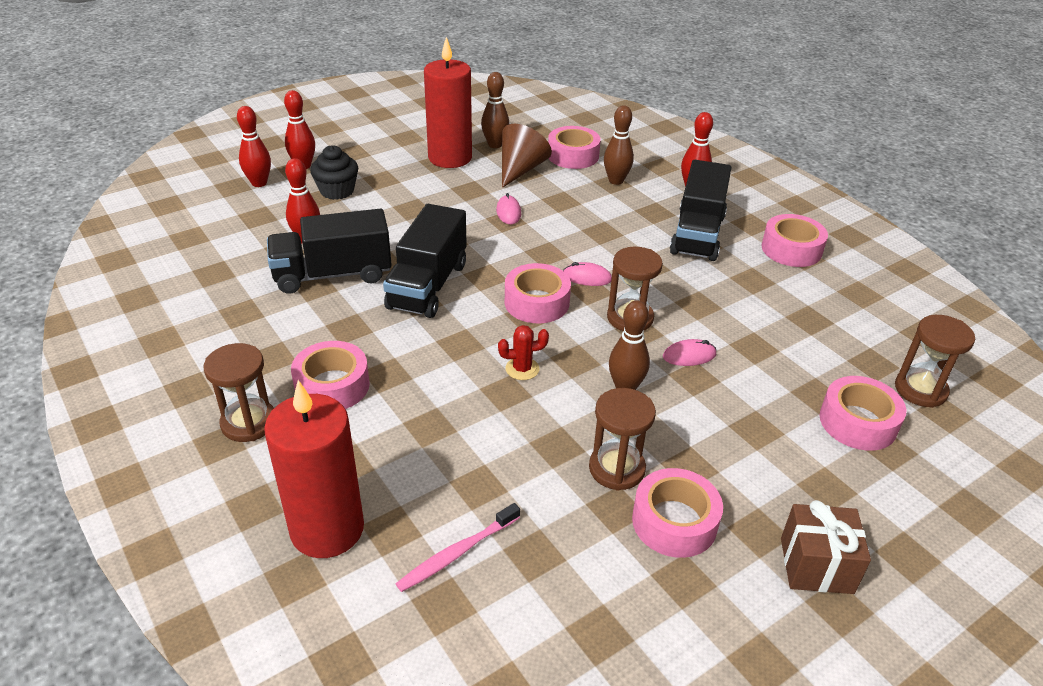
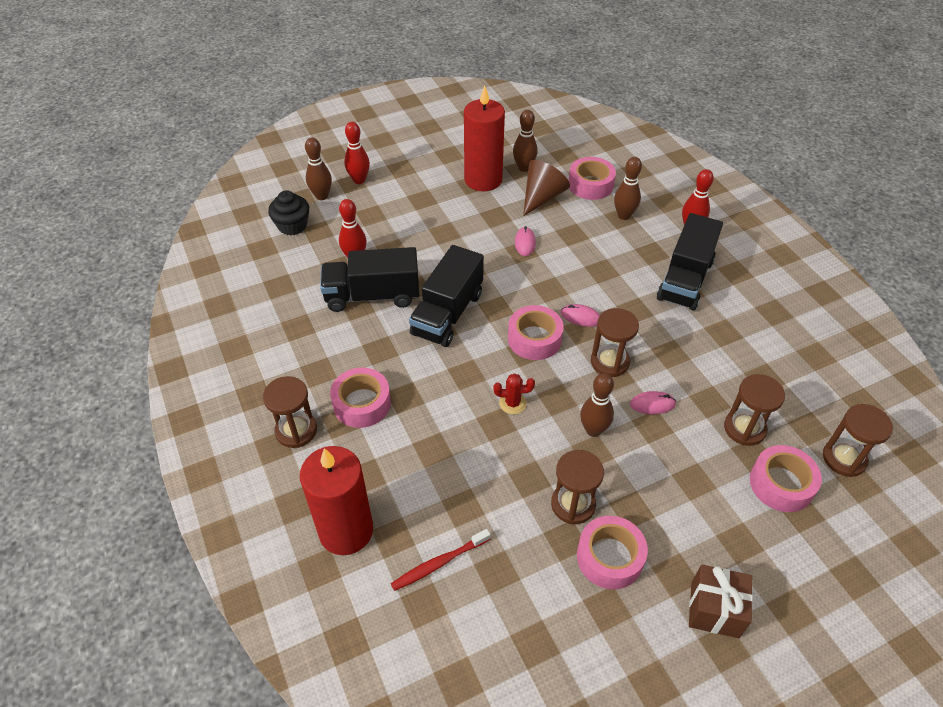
camera: 10 degrees right, 10 degrees up
red bowling pin [237,106,271,187] -> brown bowling pin [305,137,332,200]
black cupcake [310,145,358,200] -> black cupcake moved to [268,190,309,235]
pink toothbrush [395,503,520,592] -> red toothbrush [391,529,491,591]
pink tape [762,214,828,267] -> none
none -> brown hourglass [724,374,785,446]

